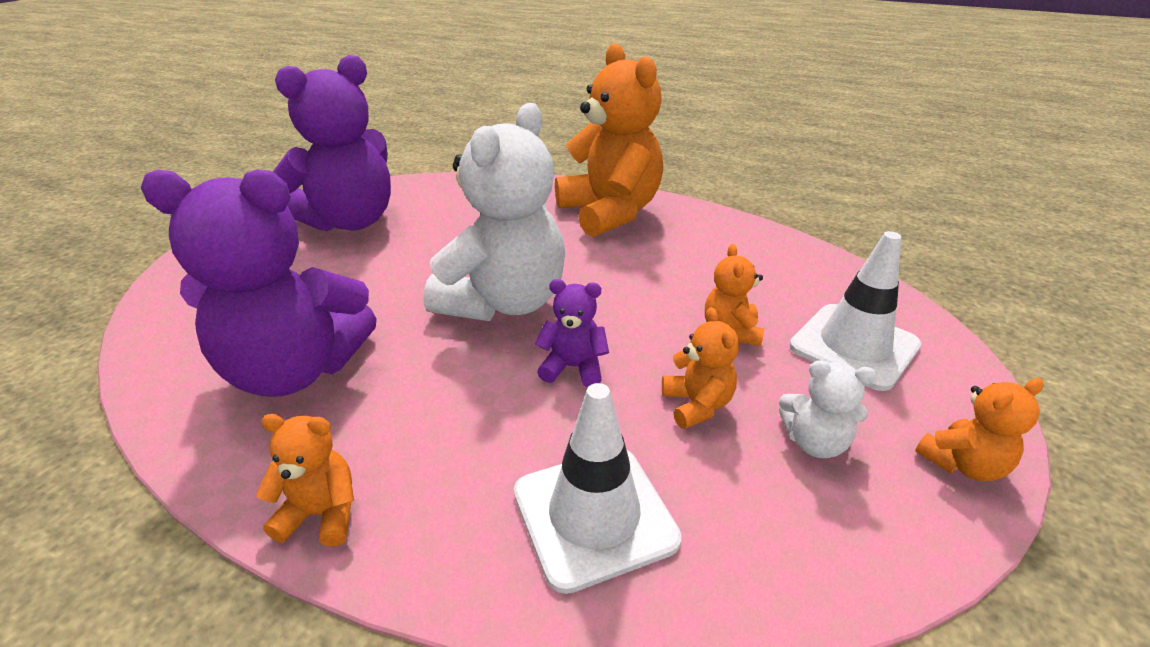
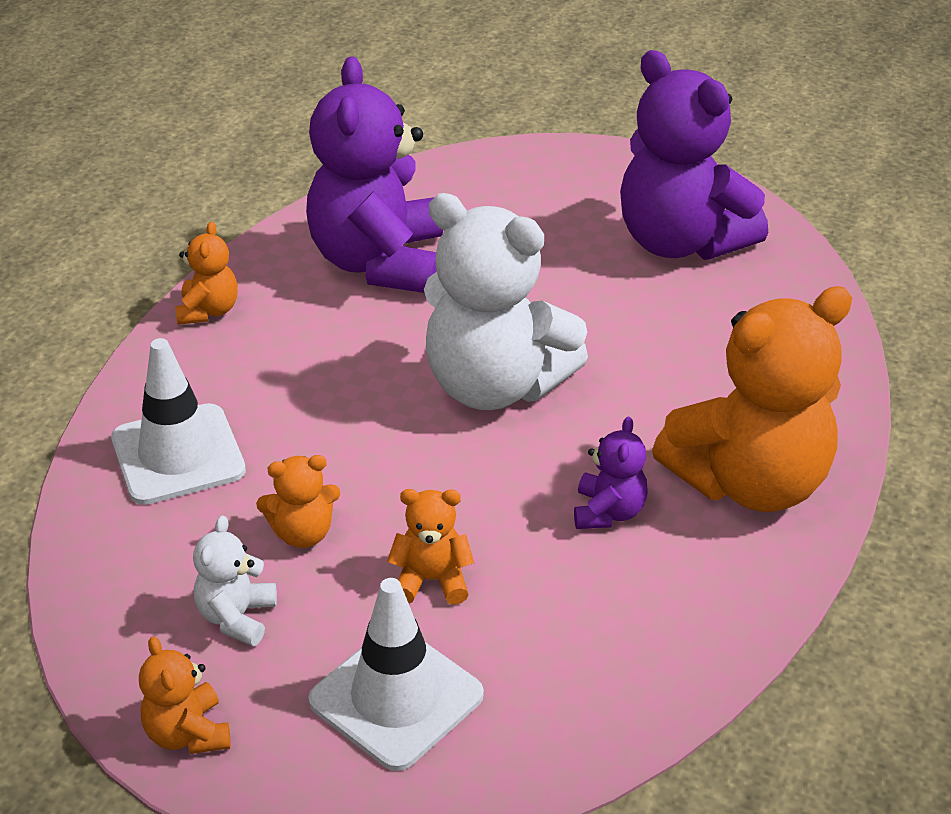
camera: 90 degrees right, 5 degrees up
purple teddy bear [535,279,609,387] -> purple teddy bear moved to [574,417,648,529]

